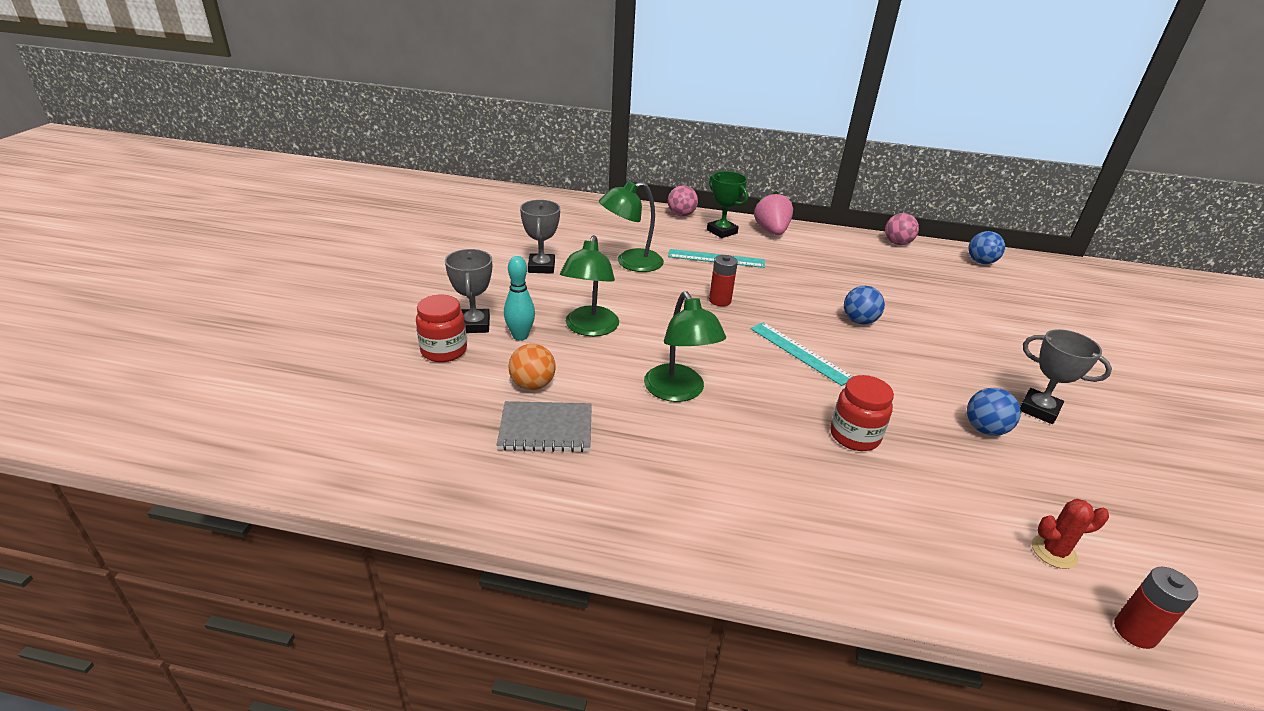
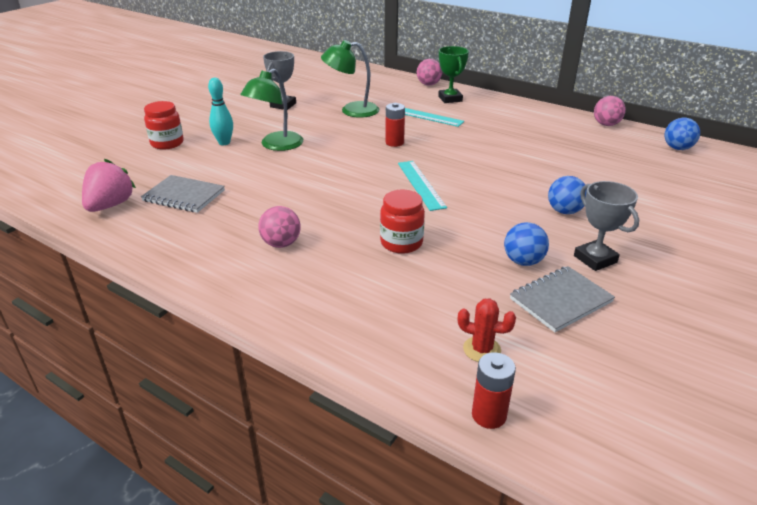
camera: 25 degrees right, 0 degrees up
grey trophy [445,249,492,333] -> none
orange ball [508,344,556,390] -> none
green lamp [644,291,726,402] -> none
pink strawberry [754,191,793,235] -> pink strawberry moved to [82,159,136,212]
blue ball [844,286,885,325] -> blue ball moved to [548,176,587,214]
none -> pink ball [258,206,301,248]
none -> grey notebook [510,266,615,332]

